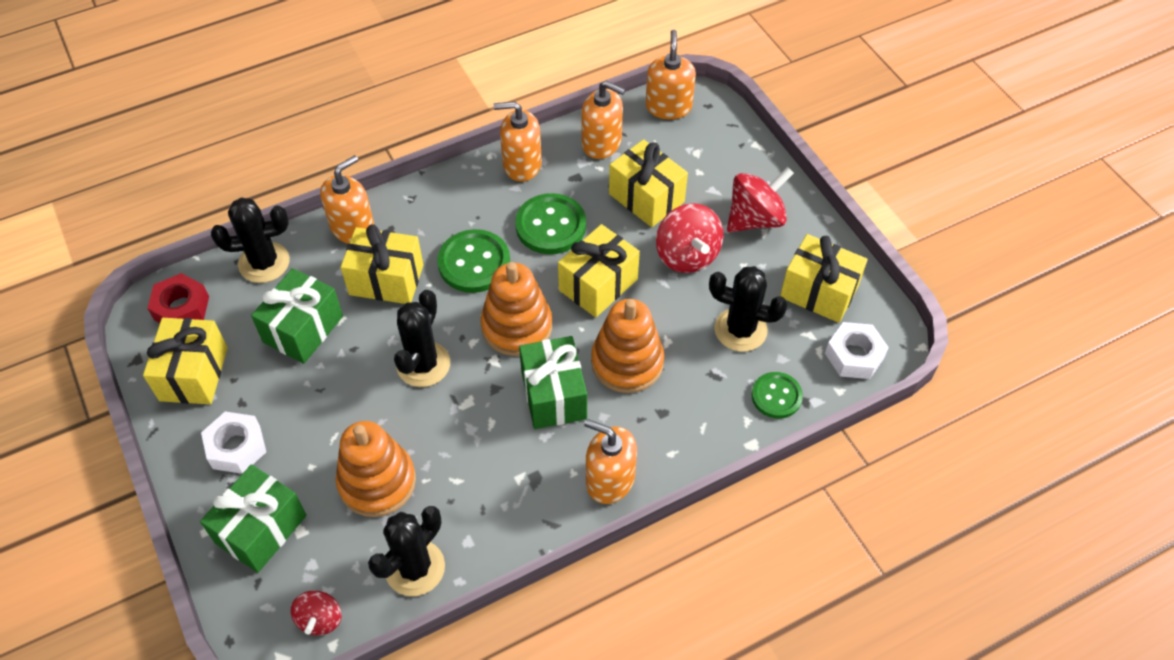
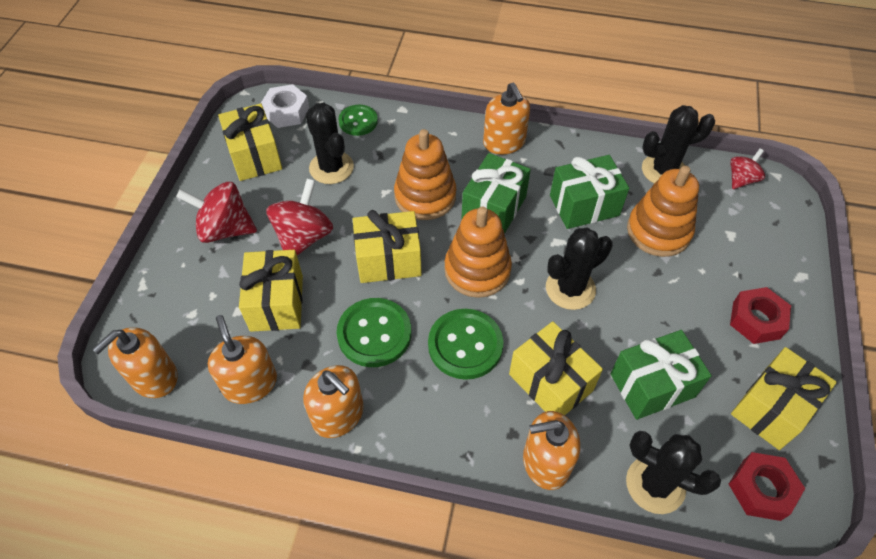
camera: 140 degrees left, 0 degrees up
green gift [200,464,306,573] -> green gift moved to [550,155,629,229]
white nut [201,412,266,474] -> red nut [730,287,791,344]

